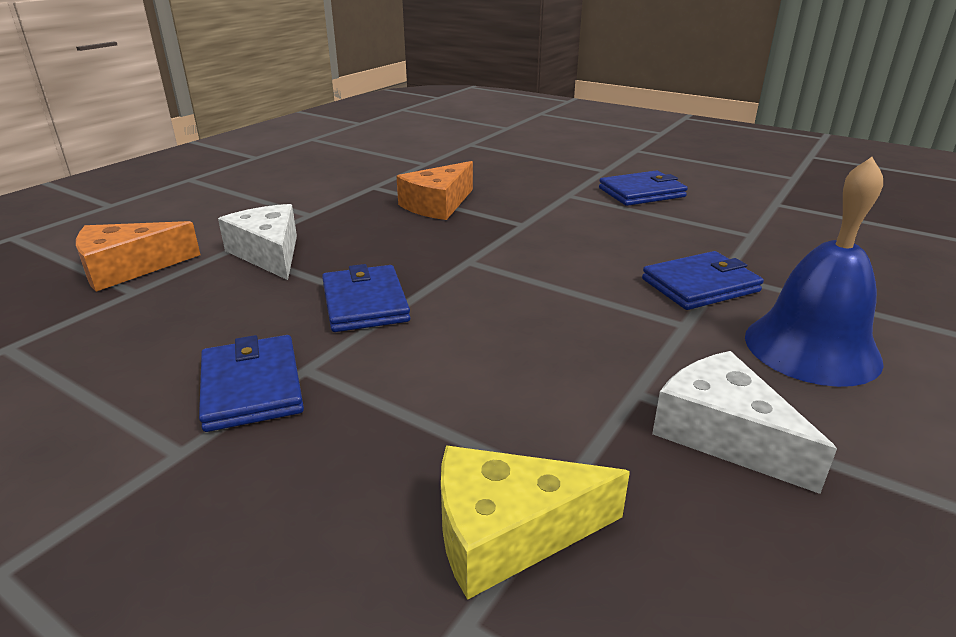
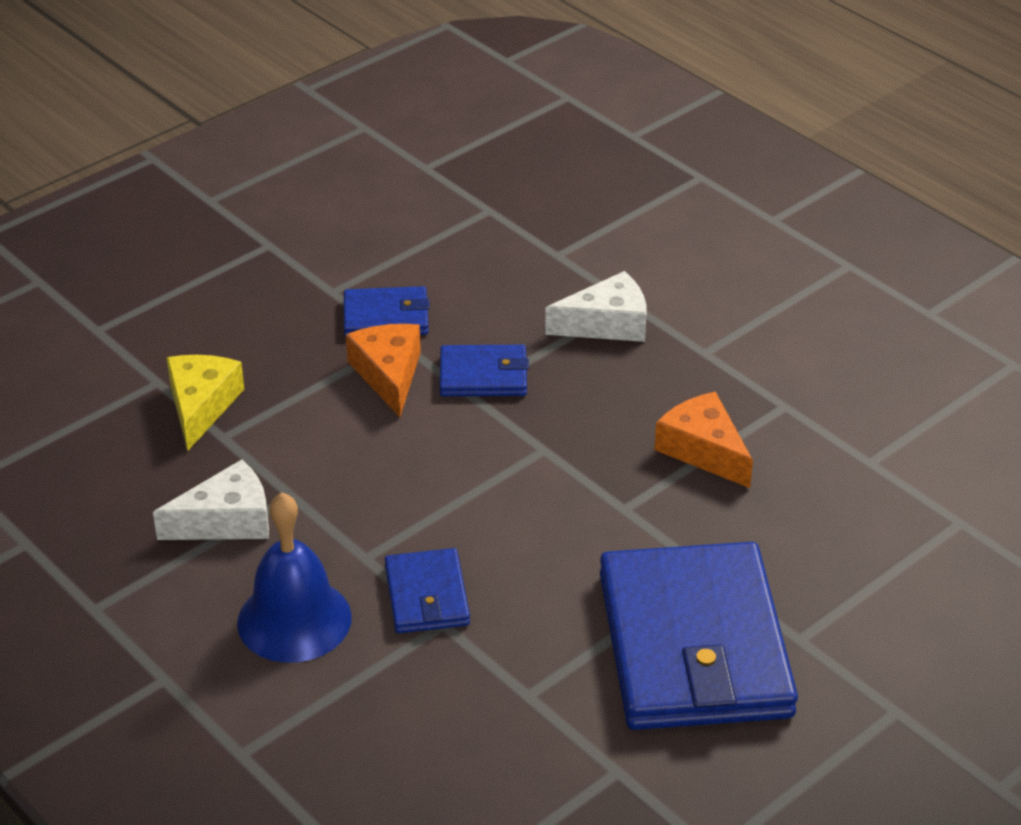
camera: 105 degrees right, 10 degrees up
orange cheese [76,221,200,292] -> orange cheese moved to [346,324,421,417]
blue wallet [599,170,688,206] -> blue wallet [600,542,798,730], size x2.17

